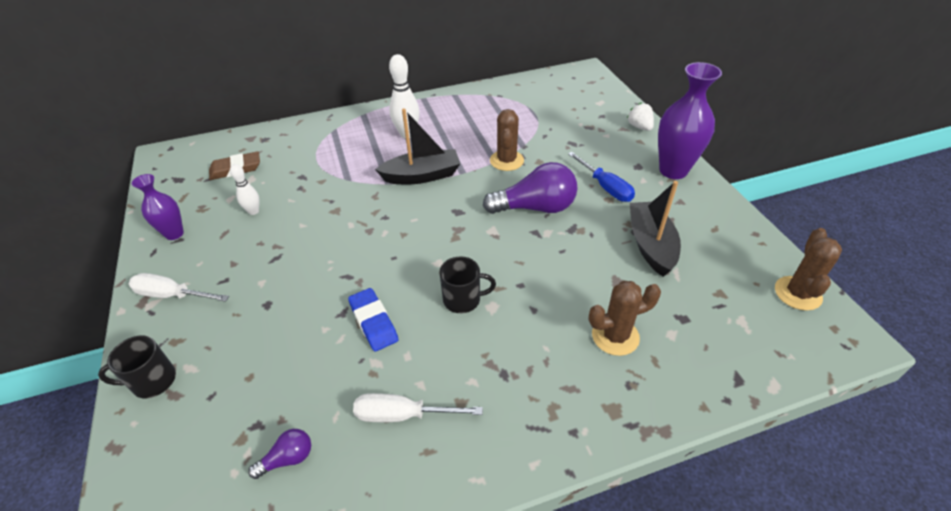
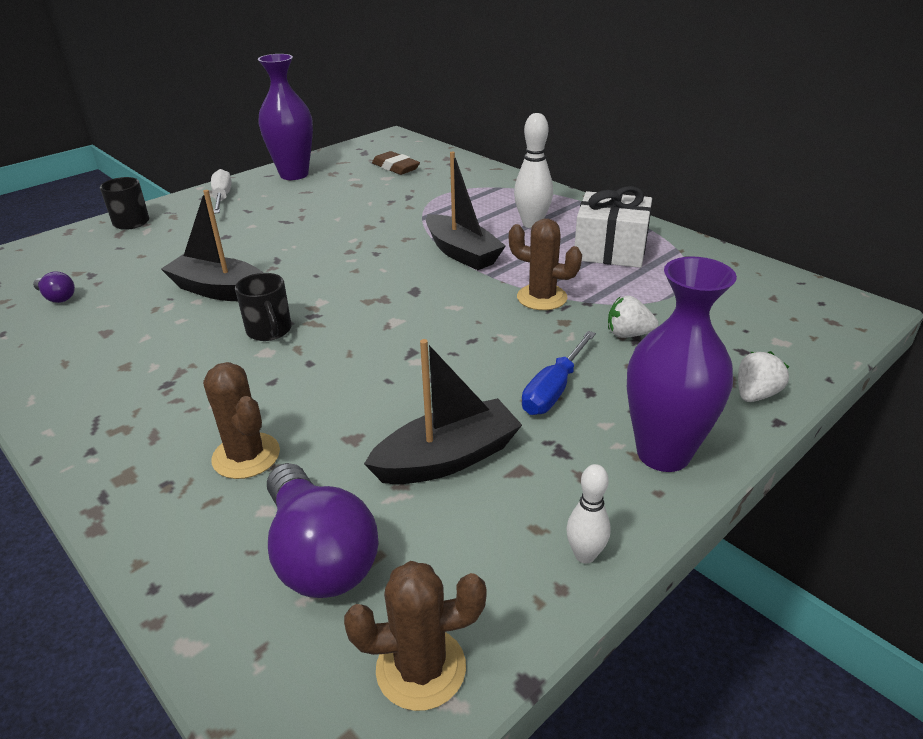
camera: 65 degrees right, 10 degrees down
purple vase [132,174,184,240] -> purple vase [258,54,313,180], size x1.72
white bowling pin [230,164,260,215] -> white bowling pin moved to [566,464,611,564]
blue eraser [348,288,398,351] -> black boat [161,190,263,301]
white screwdriver [353,393,483,422] -> none
purple light bulb [483,162,578,214] -> purple light bulb moved to [267,463,379,598]
brown cactus [490,109,524,171] -> brown cactus turned 45 degrees clockwise [509,219,582,310]
none -> white gift [575,186,652,268]
none -> white strawberry [608,296,659,338]

